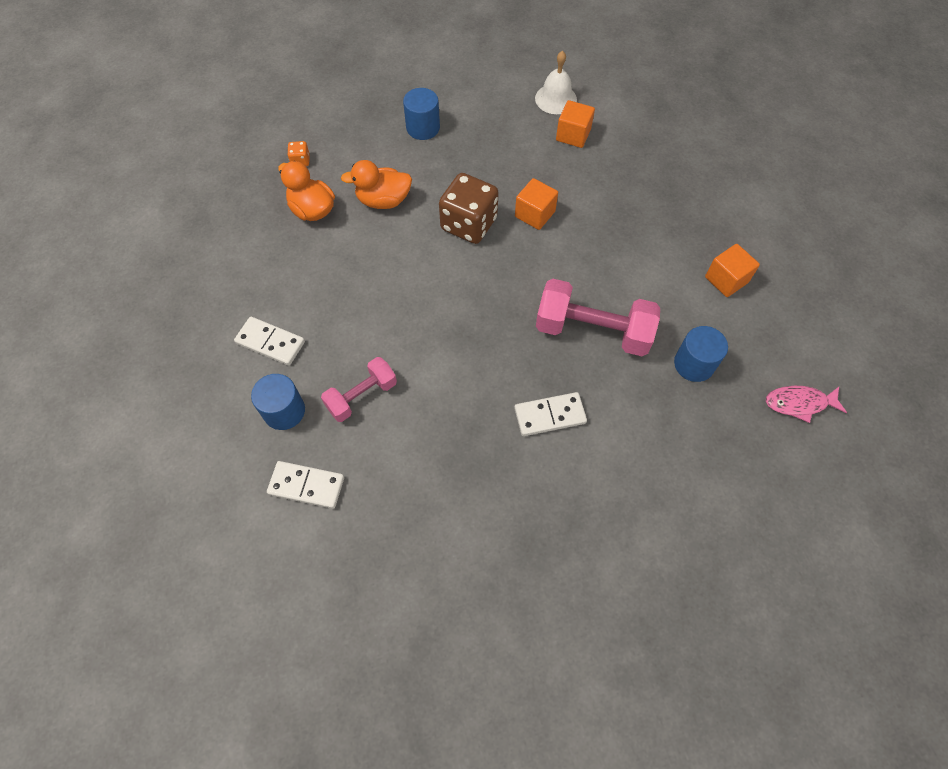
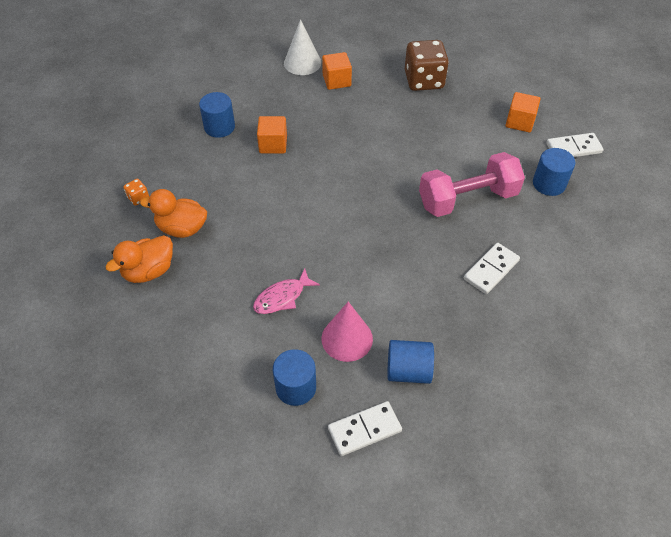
camera: 35 degrees left, 10 degrees down
white domino [234,317,305,366] -> white domino moved to [546,133,604,157]
pink dumbbell [321,357,397,422] -> pink cone [321,302,373,362]
orange duck [341,160,412,209] -> orange duck moved to [106,235,173,283]
brown dice [439,173,499,244] -> brown dice moved to [405,40,449,91]
orange cube [515,178,558,230] -> orange cube moved to [257,116,287,154]
white bell [535,51,577,114] -> white cone [284,19,321,75]
pink fish [766,386,847,423] -> pink fish moved to [253,268,320,314]
none -> blue cylinder [388,340,434,384]

